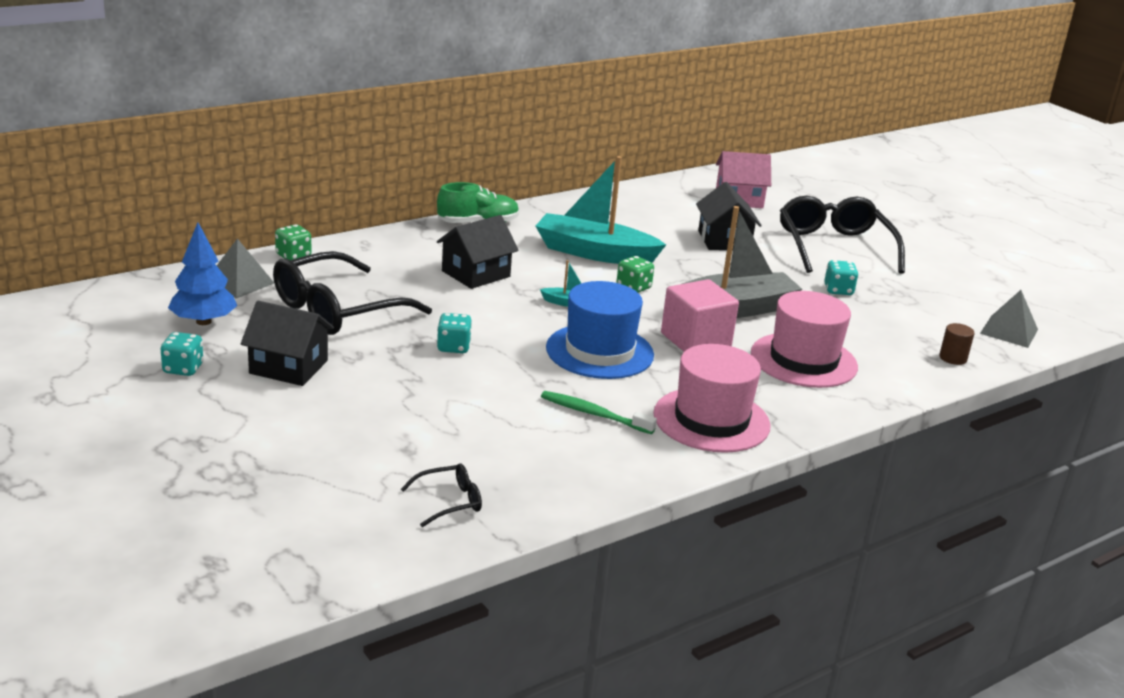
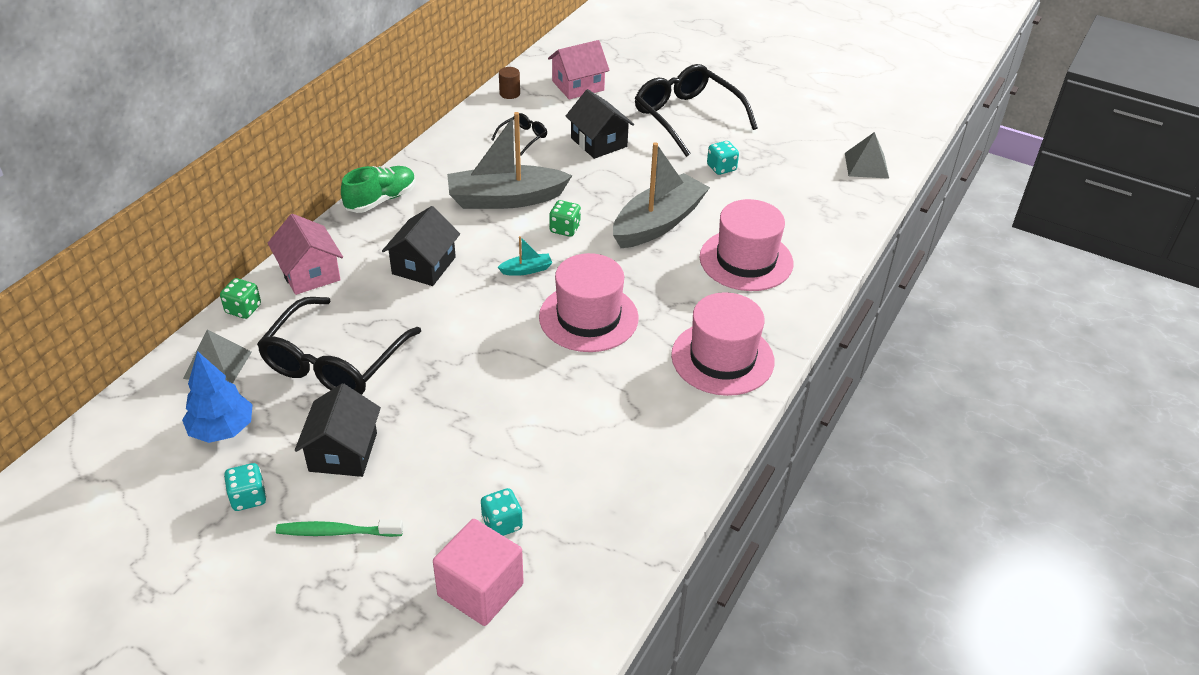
camera: 25 degrees left, 15 degrees up
black house [241,301,334,386] -> black house turned 75 degrees counterclockwise [295,383,381,477]
black glasses [401,463,482,527] -> black glasses moved to [491,113,547,155]
turquoise dice [437,313,472,353] -> turquoise dice moved to [481,488,523,536]
turquoise boat [536,156,666,264] -> grey boat [447,112,572,209]
green toothbrush [541,391,657,434] -> green toothbrush moved to [276,520,403,537]
blue hat [546,281,654,379] -> pink hat [539,253,639,352]
pink cube [661,279,739,352] -> pink cube moved to [433,519,524,626]
brown cylinder [939,323,975,365] -> brown cylinder moved to [499,67,520,99]
none -> pink house [267,214,343,295]

